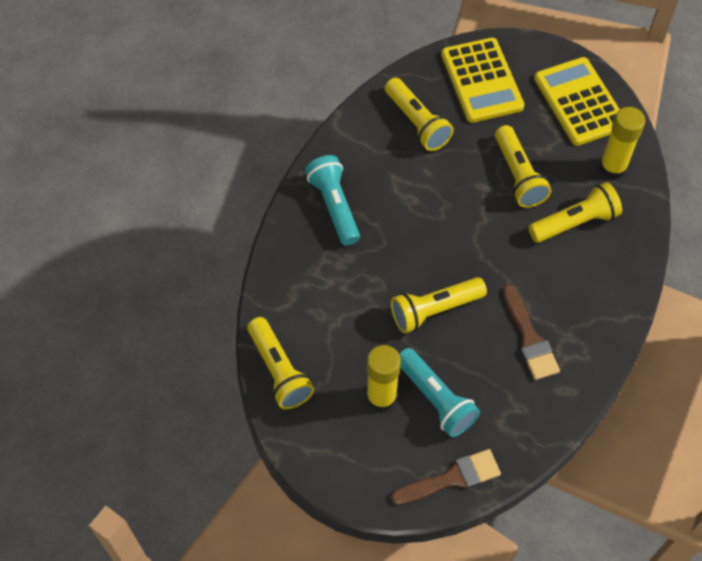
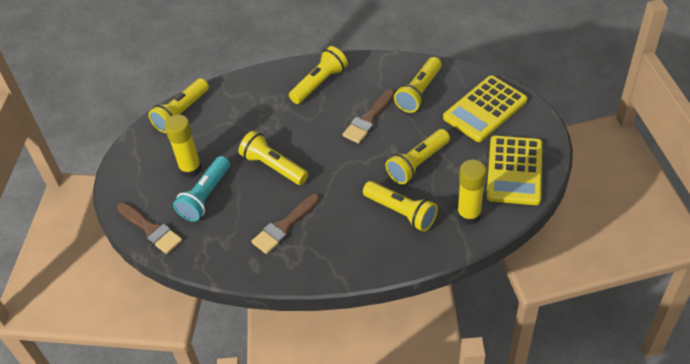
camera: 65 degrees right, 10 degrees down
turquoise flashlight [305,155,360,246] -> yellow flashlight [289,46,348,104]
yellow calculator [534,57,620,146] -> yellow calculator turned 150 degrees clockwise [487,136,542,205]
none -> brown brush [342,89,395,144]

